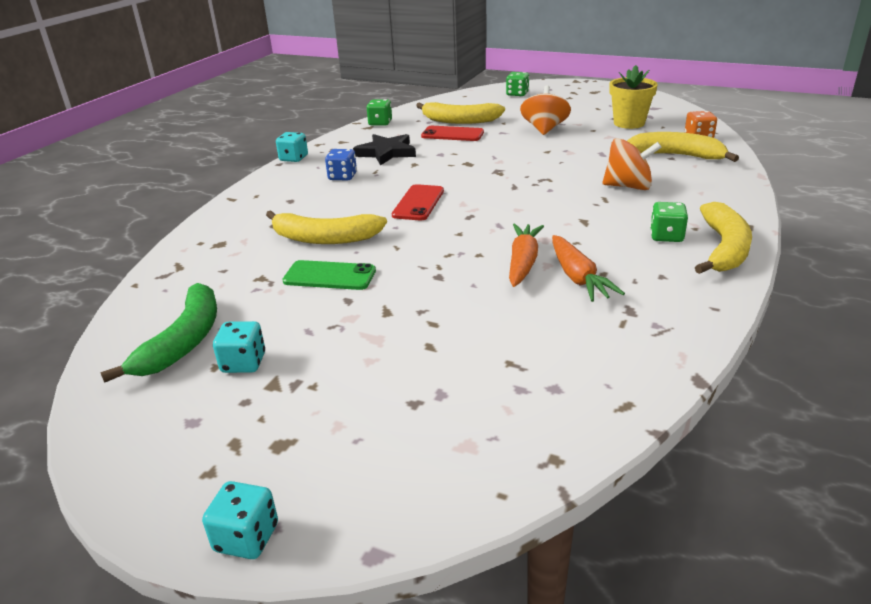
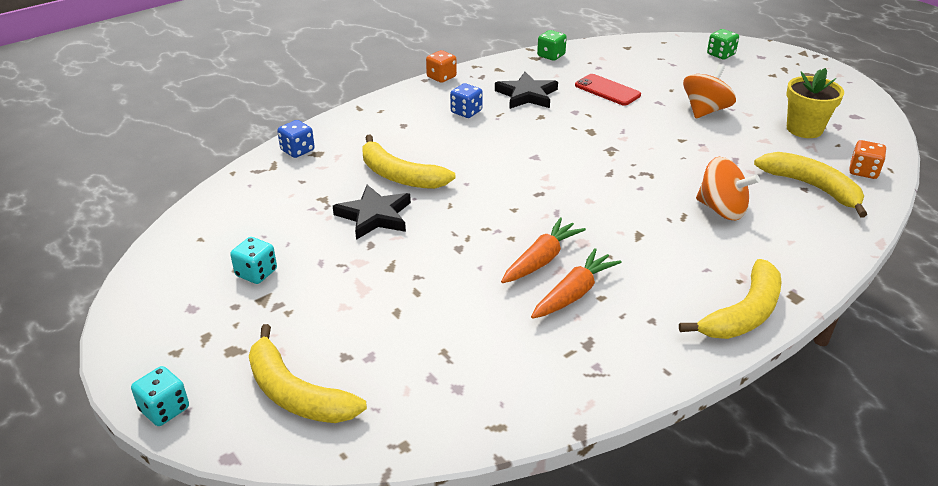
camera: 25 degrees right, 5 degrees up
green banana [100,283,217,383] -> none
turquoise dice [276,132,308,162] -> orange dice [426,50,457,83]
green phone [282,260,376,290] -> black star [333,185,411,240]
red phone [392,184,444,221] -> none
yellow banana [416,102,505,124] -> yellow banana moved to [249,324,367,423]
orange carrot [552,235,625,302] -> orange carrot turned 150 degrees counterclockwise [531,248,622,319]
green dice [650,202,688,242] -> none
none -> blue dice [277,120,315,158]

